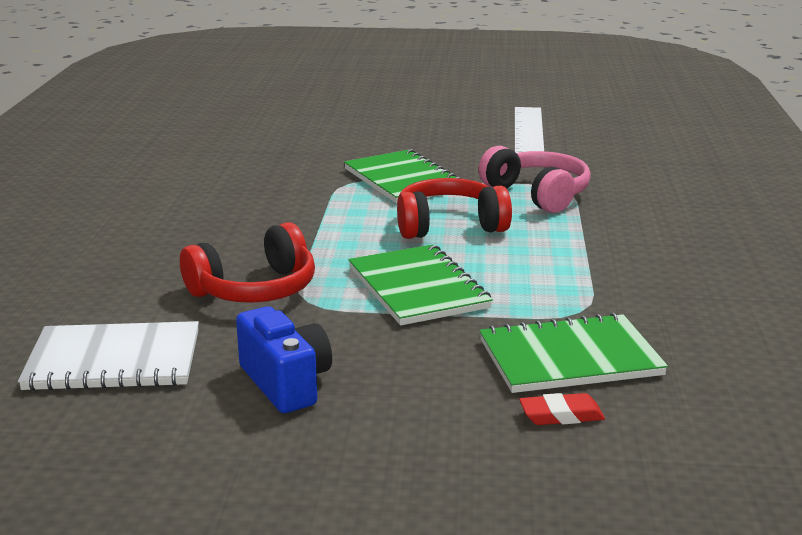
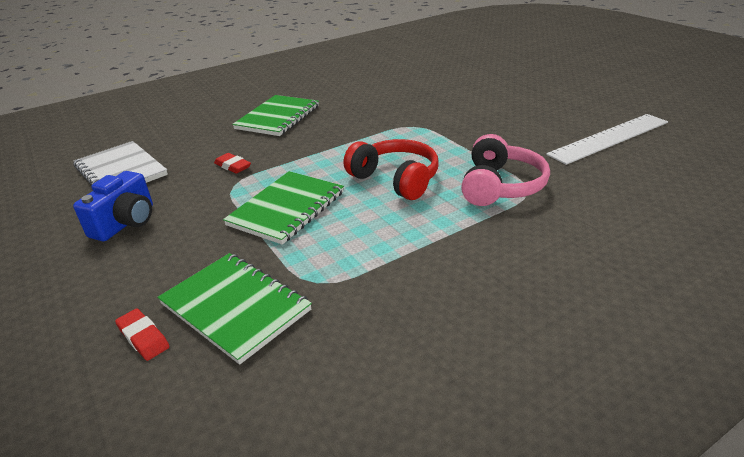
camera: 55 degrees right, 10 degrees up
red headphones [180,222,315,303] -> red eraser [214,153,251,173]
green notebook [344,149,462,203] -> green notebook moved to [232,95,319,136]

